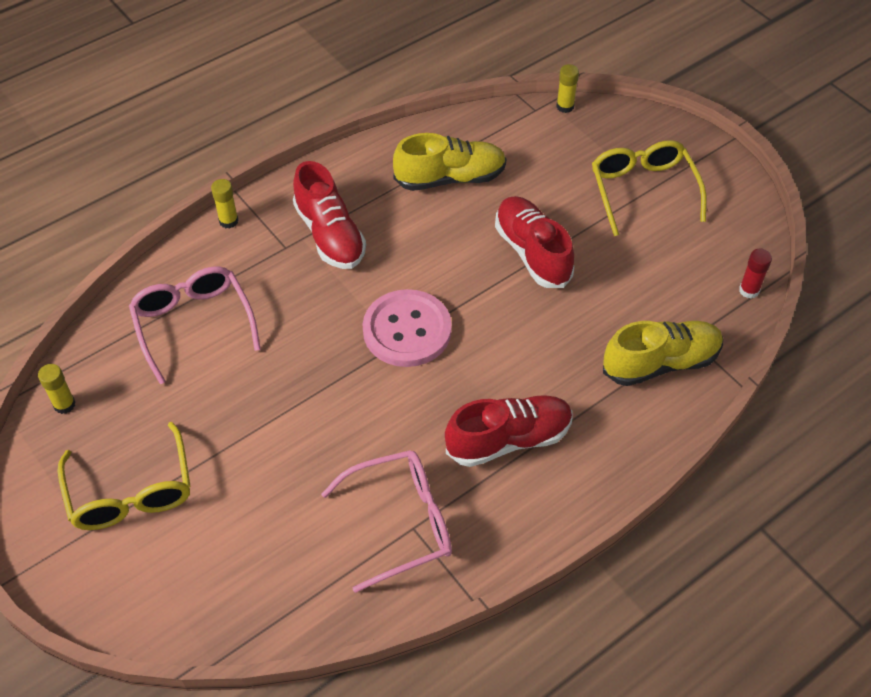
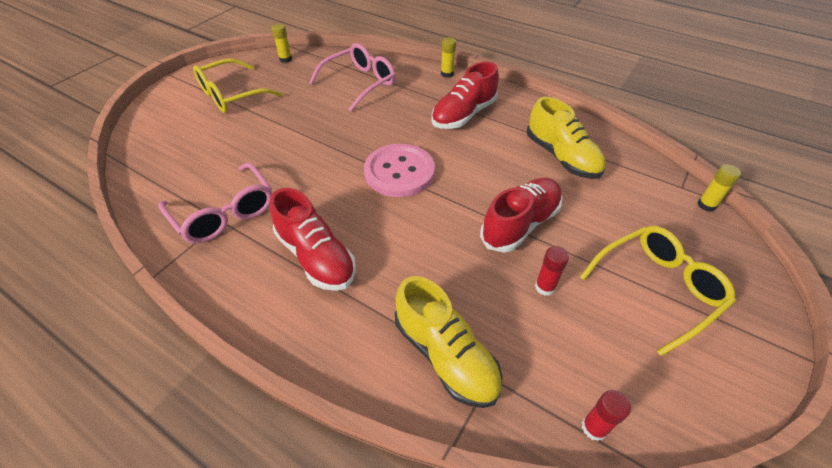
camera: 70 degrees right, 5 degrees down
none -> red glue stick [535,246,569,296]

